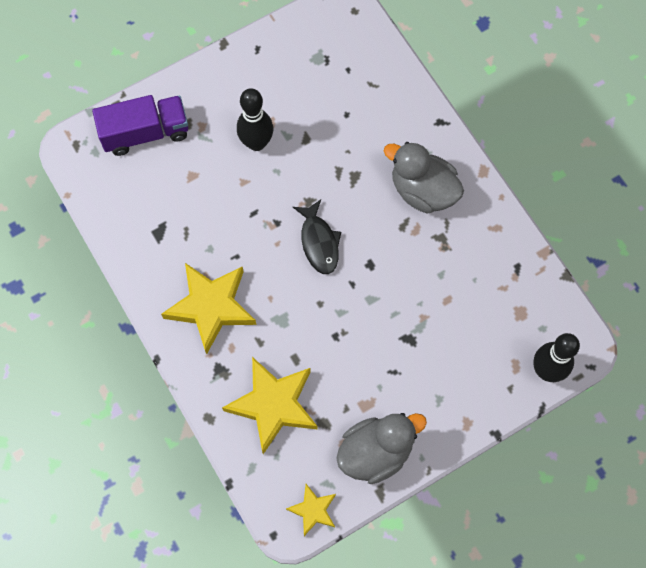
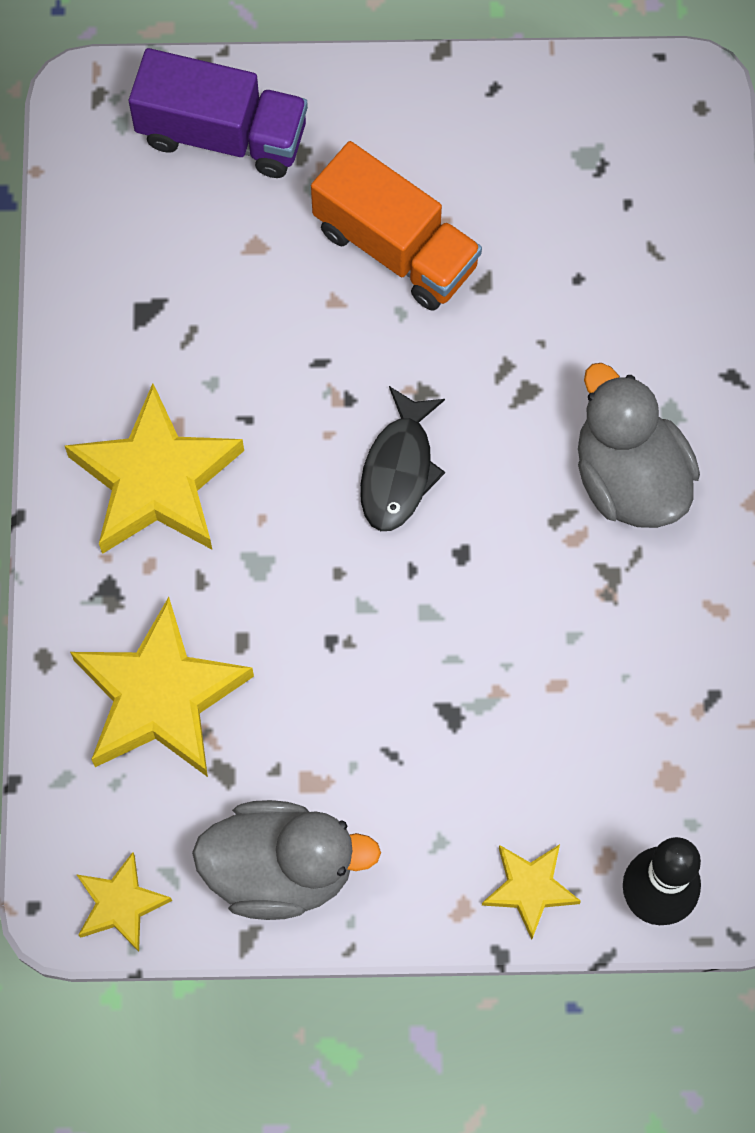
camera: 30 degrees right, 0 degrees up
black bowling pin [237,88,273,151] -> orange truck [311,141,482,311]
none -> yellow star [482,844,581,940]

